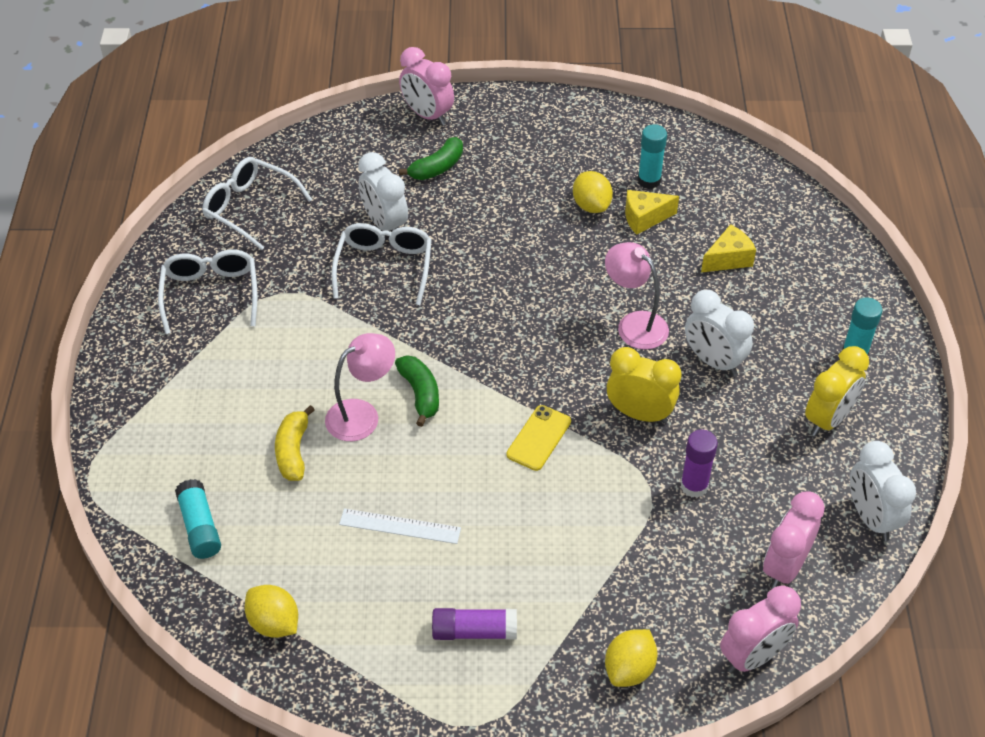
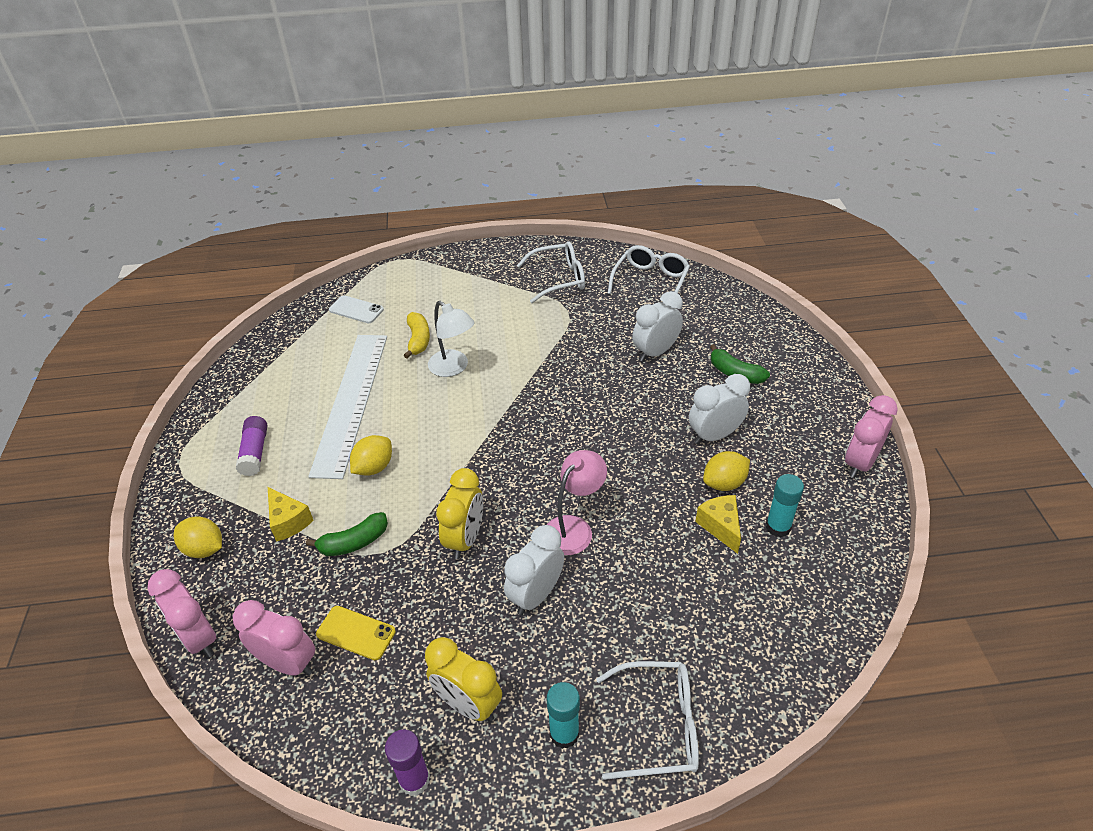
camera: 85 degrees right, 5 degrees down
turquoise glue stick [175,479,221,559] -> white phone [329,295,384,323]
yellow lemon [245,585,298,638] -> yellow lemon moved to [350,435,392,476]
yellow banana [275,405,315,481] -> yellow banana turned 90 degrees clockwise [404,312,430,359]
pink lamp [325,333,395,441] -> white lamp [428,301,474,377]
white glasses [332,223,432,305] -> white glasses moved to [596,661,699,780]
white ruler [339,508,461,544] -> white ruler [308,335,387,479], size x2.25
green banana [395,355,439,427] -> green banana moved to [306,512,388,556]
pink clock [399,47,454,126] -> pink clock moved to [845,395,898,478]
yellow phone [506,405,571,471] -> yellow phone moved to [316,606,396,660]
purple glue stick [681,430,718,498] -> purple glue stick moved to [385,729,430,796]
yellow cheese [701,224,756,272] -> yellow cheese moved to [268,487,313,542]
white clock [850,441,916,541] -> white clock moved to [689,374,750,444]

